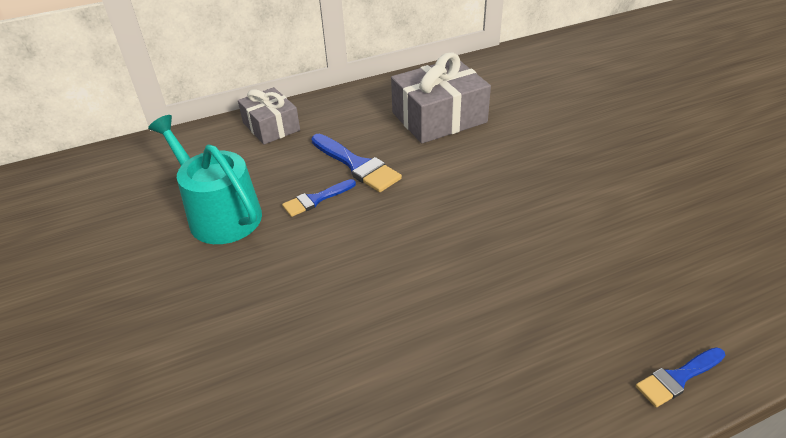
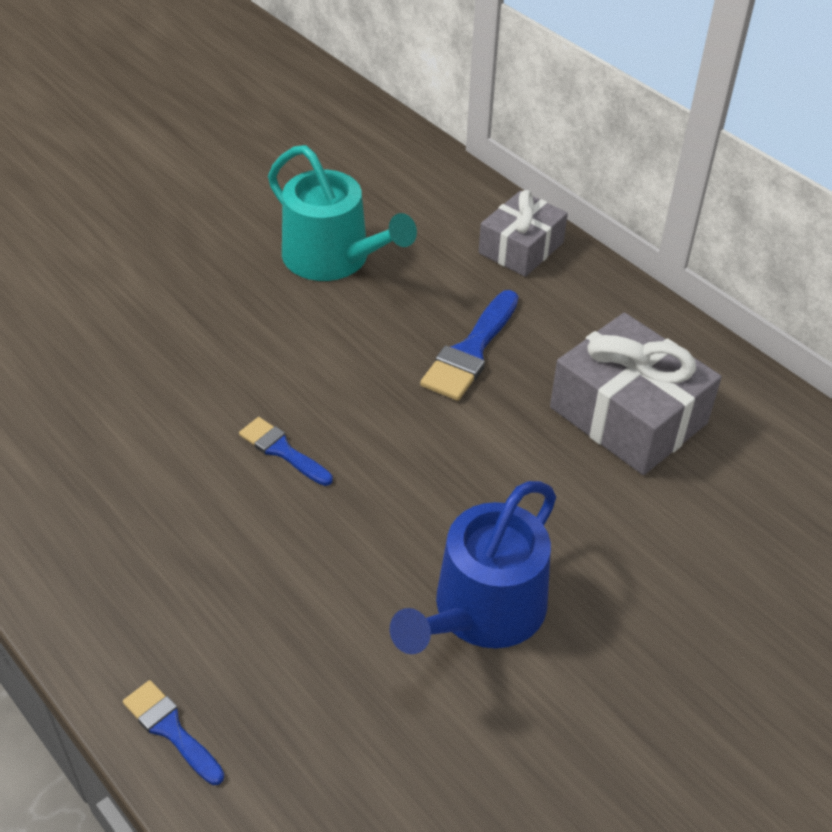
camera: 70 degrees right, 5 degrees up
turquoise watering can [148,115,262,244] -> turquoise watering can turned 105 degrees clockwise [268,145,417,281]
blue brush [282,179,356,217] -> blue brush moved to [239,417,333,486]
none -> blue watering can [390,481,556,654]

